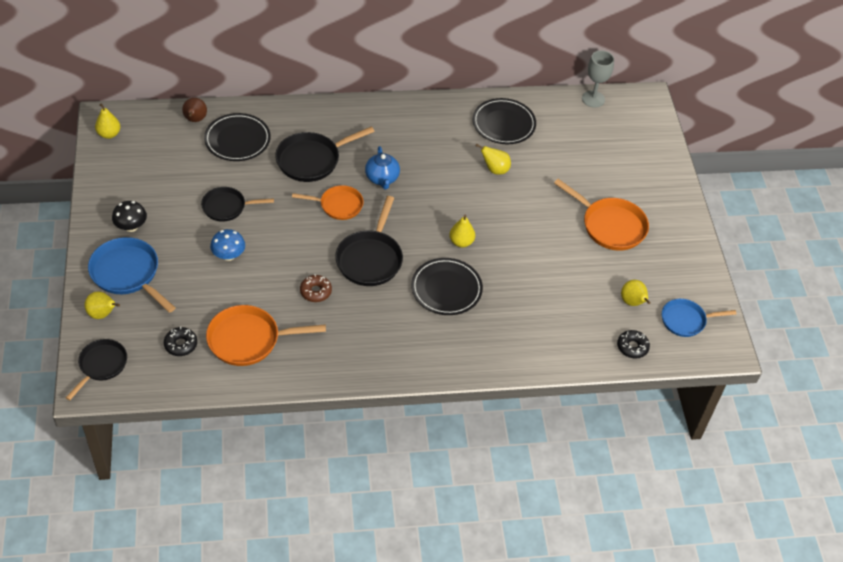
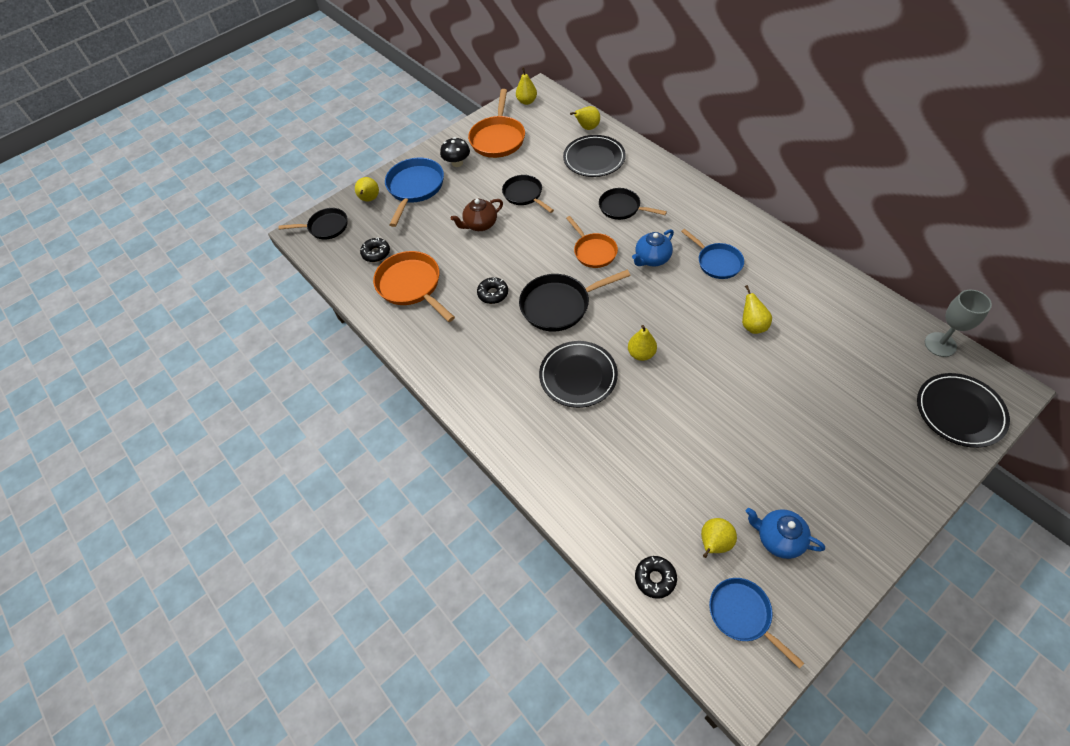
camera: 65 degrees right, 5 degrees up
brown pear [182,98,207,122] -> yellow pear [570,106,600,130]
blue mushroom [210,229,245,261] -> brown teapot [451,199,503,231]
black pan [275,126,375,182] -> black pan [599,188,667,220], size x0.66
brown donut [300,274,332,302] -> black donut [477,277,508,304]
black plate [473,98,536,144] -> black plate moved to [917,373,1010,448]
orange pan [554,179,649,251] -> orange pan moved to [468,89,525,158]
none -> blue pan [681,229,744,279]
none -> blue teapot [746,508,825,559]

